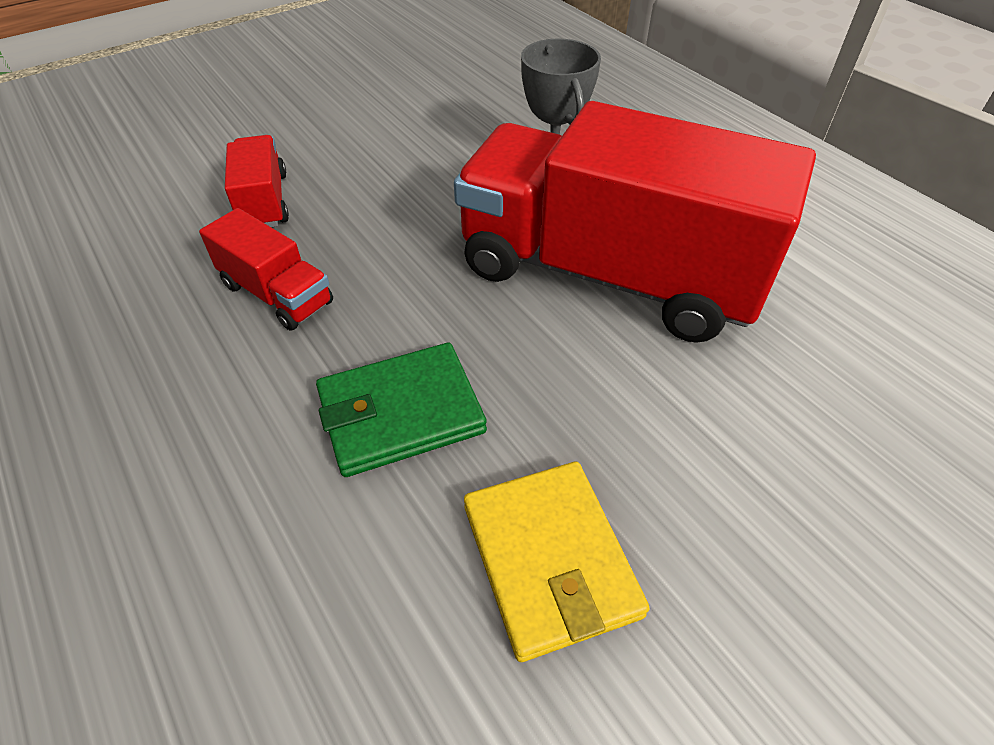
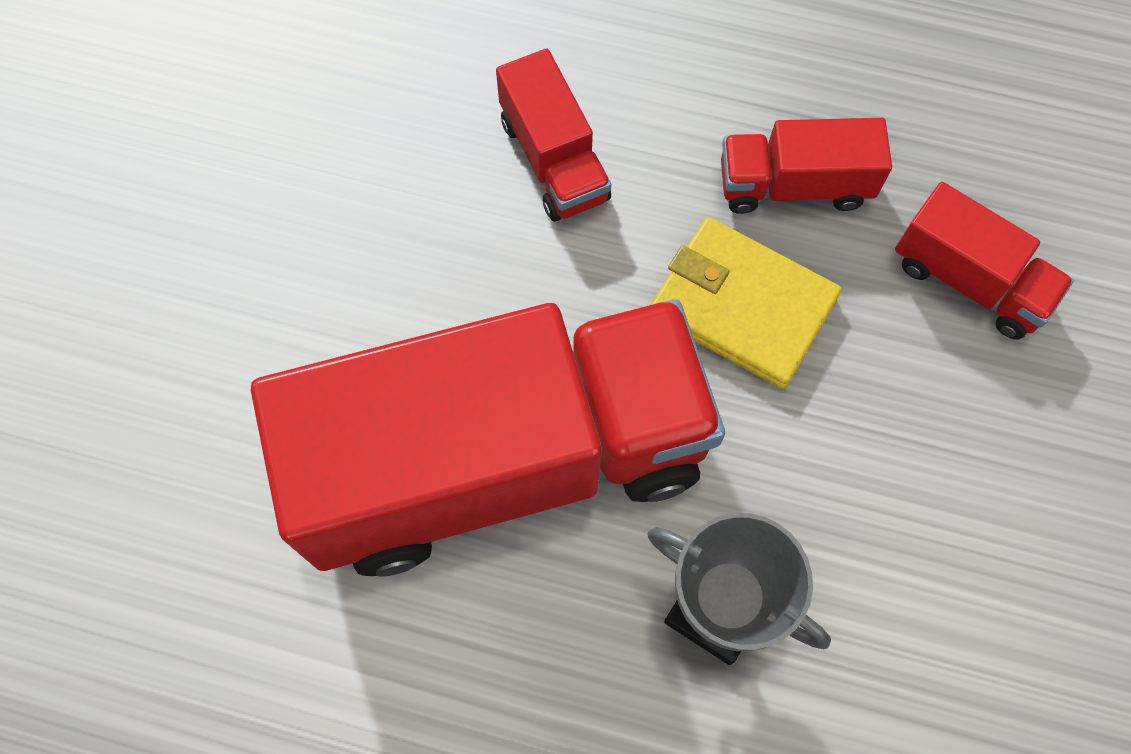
camera: 140 degrees right, 20 degrees up
green wallet [316,343,487,477] -> red truck [496,48,611,221]
yellow wallet [464,462,650,662] -> yellow wallet moved to [650,217,841,389]

